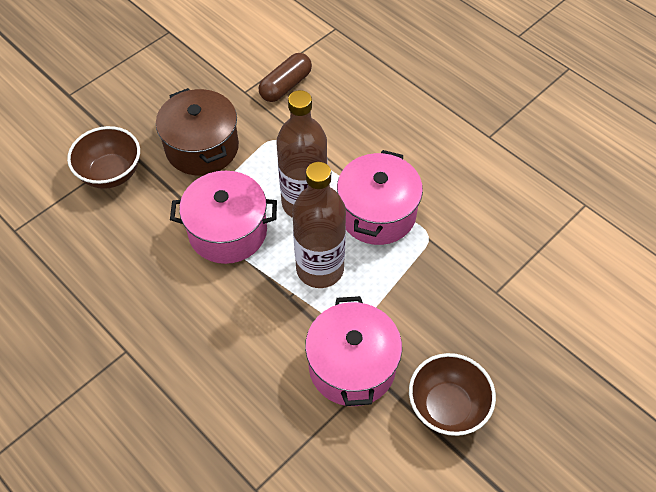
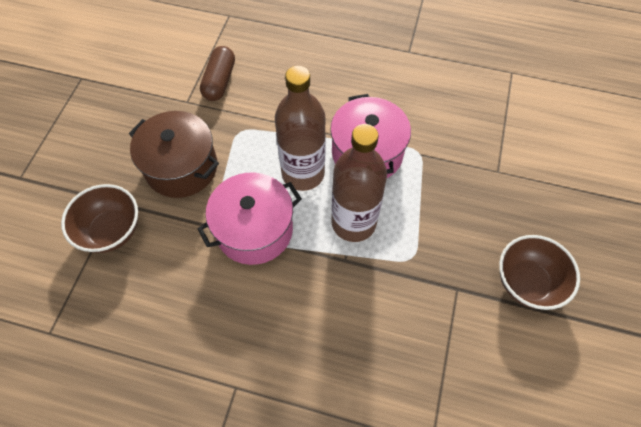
camera: 30 degrees left, 5 degrees up
pink pot [305,296,402,406] -> none

